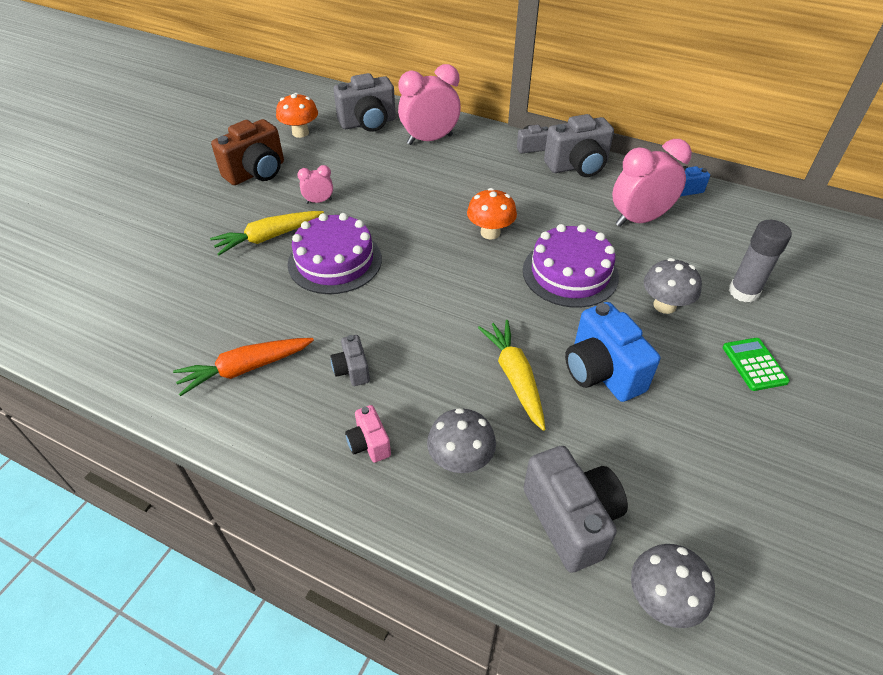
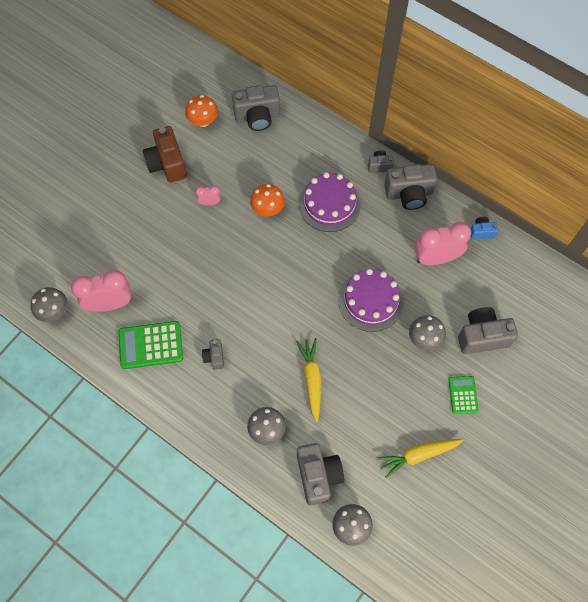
camera: 10 degrees right, 20 degrees up
orange carrot [173,338,314,396] -> green calculator [118,321,183,369]
yellow carrot [210,211,324,255] -> yellow carrot moved to [378,439,464,478]
brown camera [211,119,284,185] -> brown camera turned 105 degrees clockwise [143,126,187,183]
purple cake [288,213,382,294] -> purple cake moved to [299,172,361,232]
pink camera [345,405,391,463] -> none
pink clock [398,64,461,145] -> pink clock moved to [71,270,131,312]
orange mushroom [467,188,517,239] -> orange mushroom moved to [250,184,285,216]
blue camera [565,302,660,402] -> none
grey glue stick [729,220,792,303] -> grey camera [458,307,518,354]
none -> grey mushroom [31,287,67,322]

